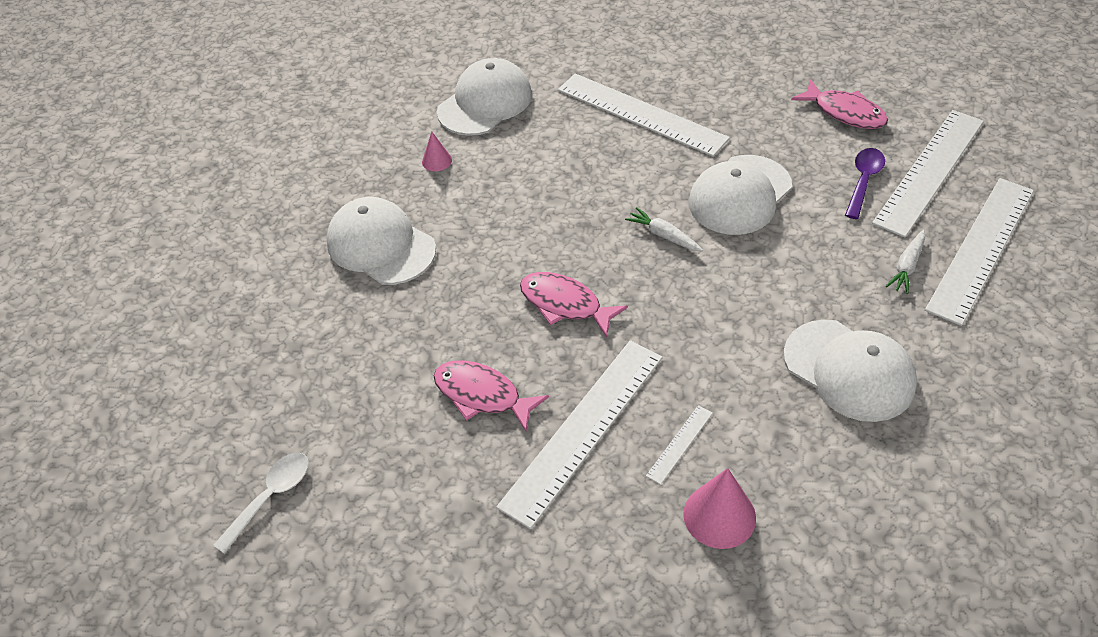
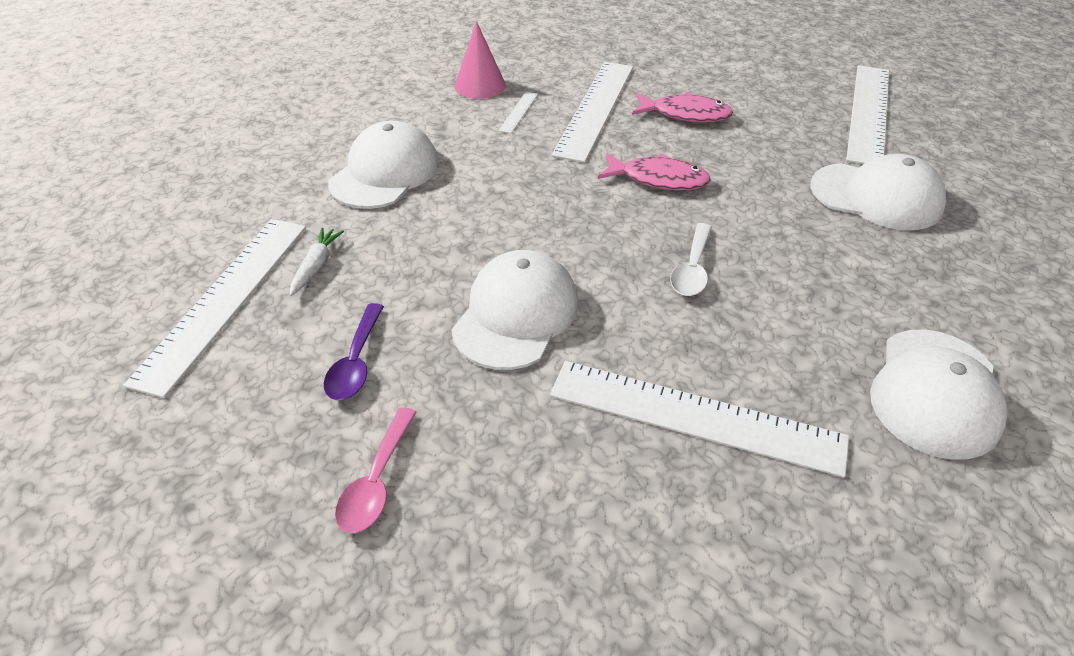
camera: 160 degrees right, 5 degrees down
white spoon [213,453,309,554] -> white spoon moved to [670,223,712,296]
pink cone [422,131,452,171] -> none
white carrot [625,207,703,251] -> none
white cap [783,320,917,422] -> white cap turned 90 degrees clockwise [328,121,439,209]
pink fish [791,79,888,129] -> pink spoon [335,408,417,533]
white ruler [872,110,984,238] -> white ruler moved to [846,65,889,164]

